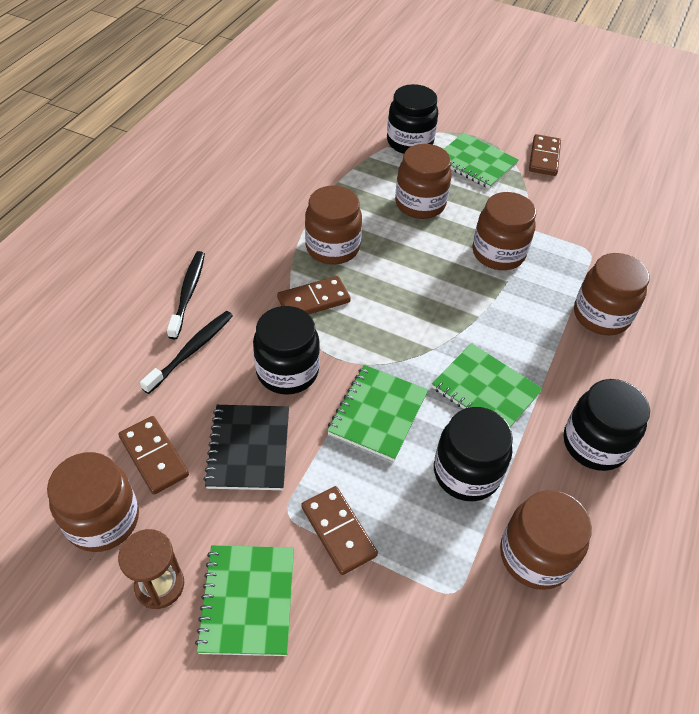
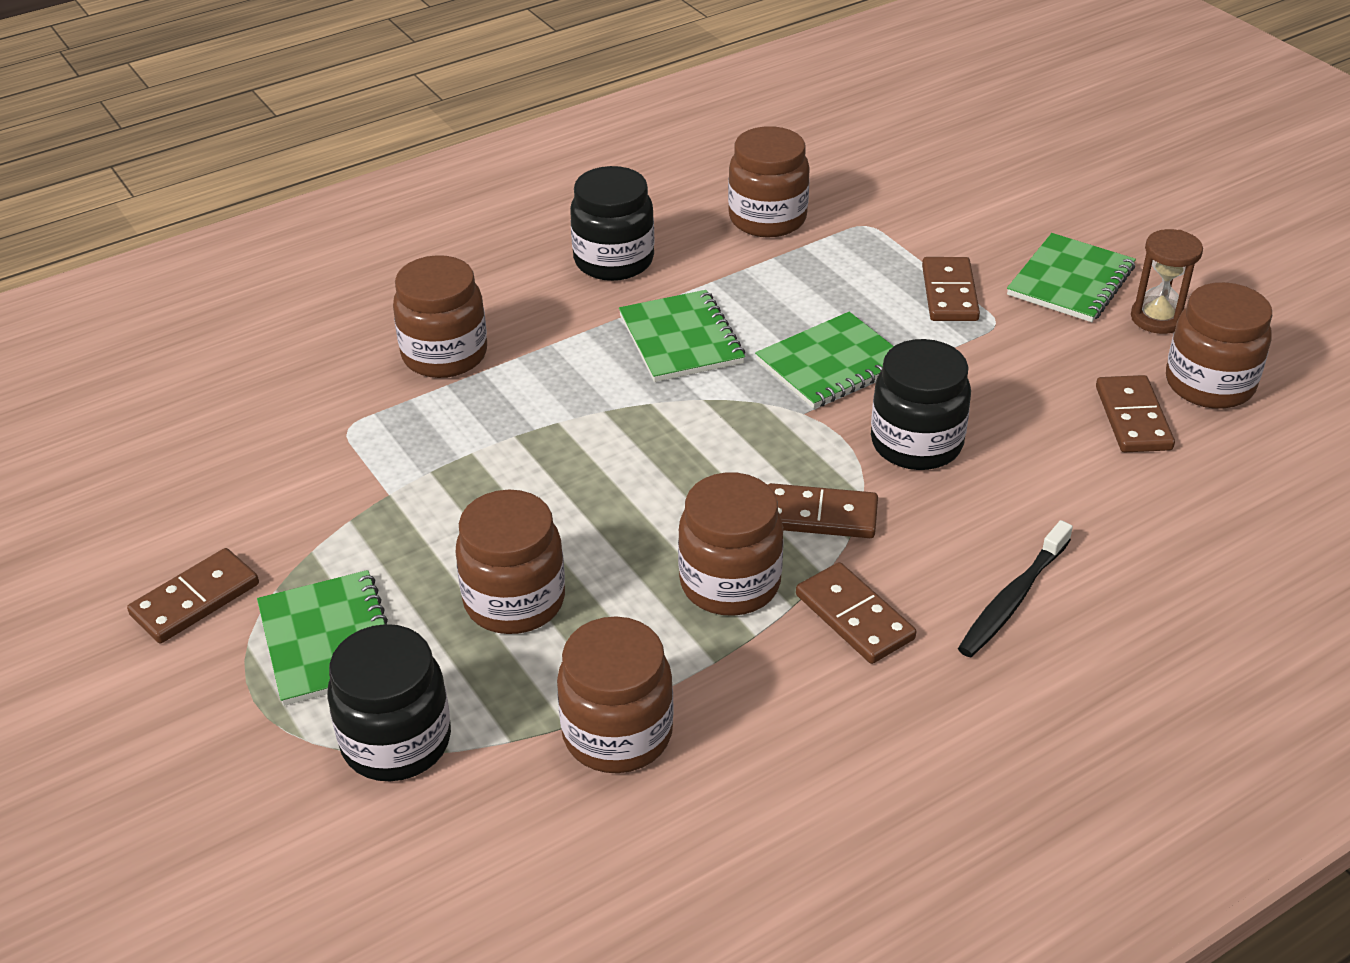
camera: 145 degrees left, 10 degrees down
black toothbrush [140,311,233,394] -> none
black notebook [203,405,289,490] -> none
black jar [434,407,513,501] -> none
brown jar [472,192,536,270] -> brown jar moved to [557,616,674,773]
none -> brown domino [796,562,916,664]

